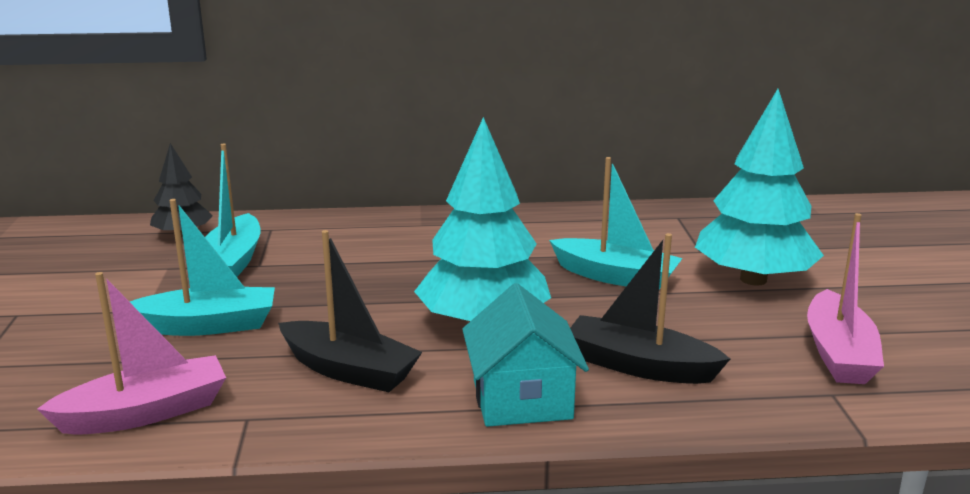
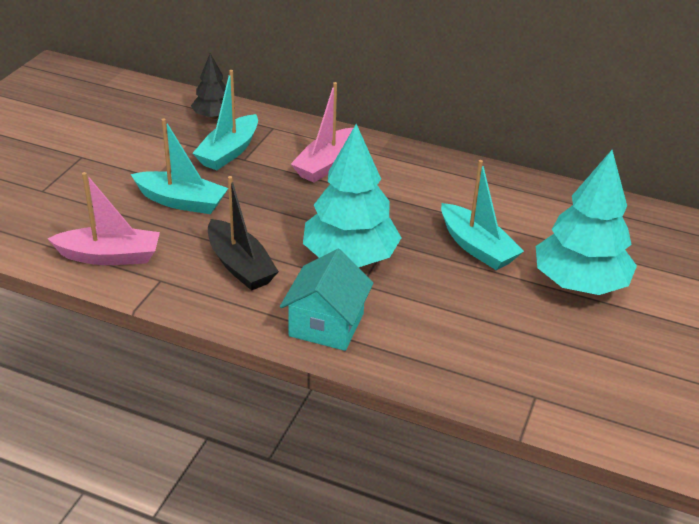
camera: 25 degrees right, 15 degrees up
black boat [570,233,730,384] -> none
pink boat [807,213,884,384] -> pink boat moved to [291,82,353,182]

